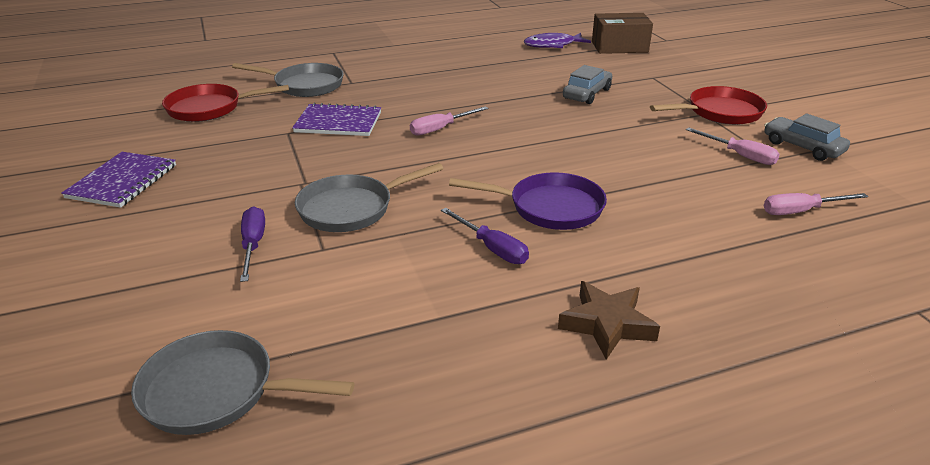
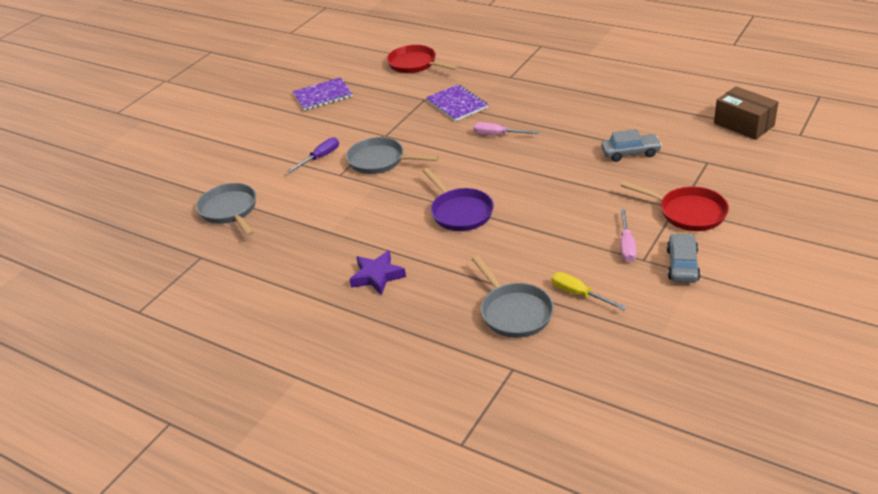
camera: 55 degrees right, 5 degrees up
grey pan [232,63,344,97] -> grey pan moved to [472,256,554,338]
purple screwdriver [441,208,529,264] -> none
purple fish [524,33,591,48] -> none
brown star [558,281,660,359] -> purple star [349,250,406,296]
pink screwdriver [764,193,868,215] -> yellow screwdriver [551,272,627,310]

